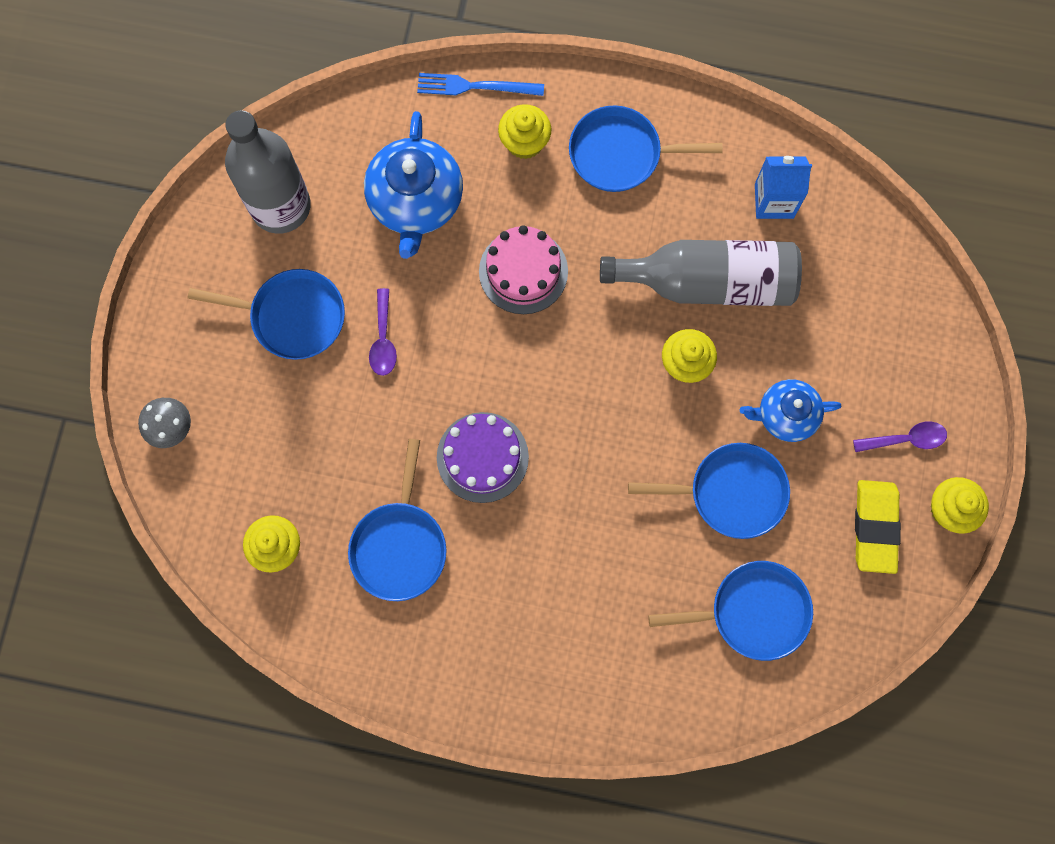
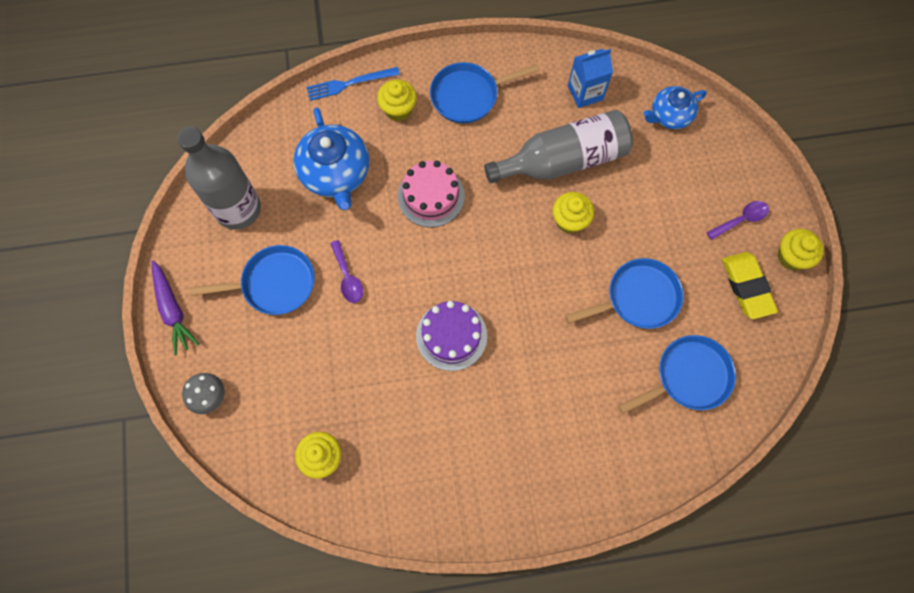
camera: 20 degrees left, 5 degrees down
blue pan [348,439,446,601] -> none
blue teapot [740,379,842,442] -> blue teapot moved to [643,86,707,129]
none -> purple carrot [152,260,199,356]

